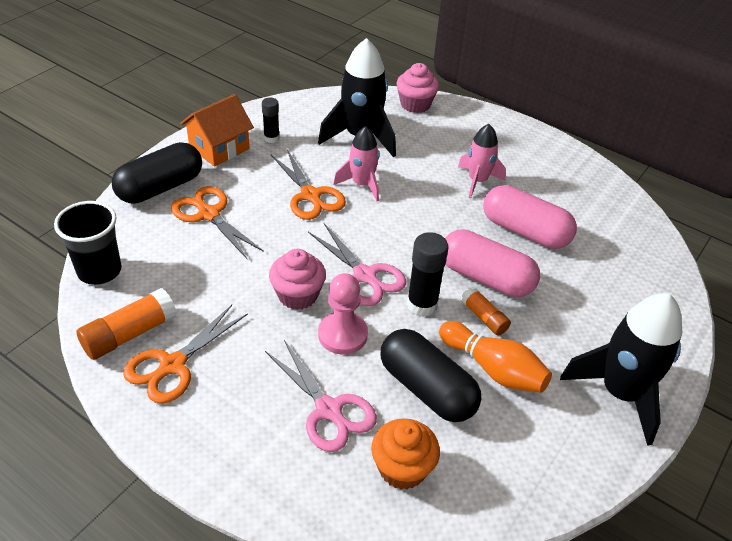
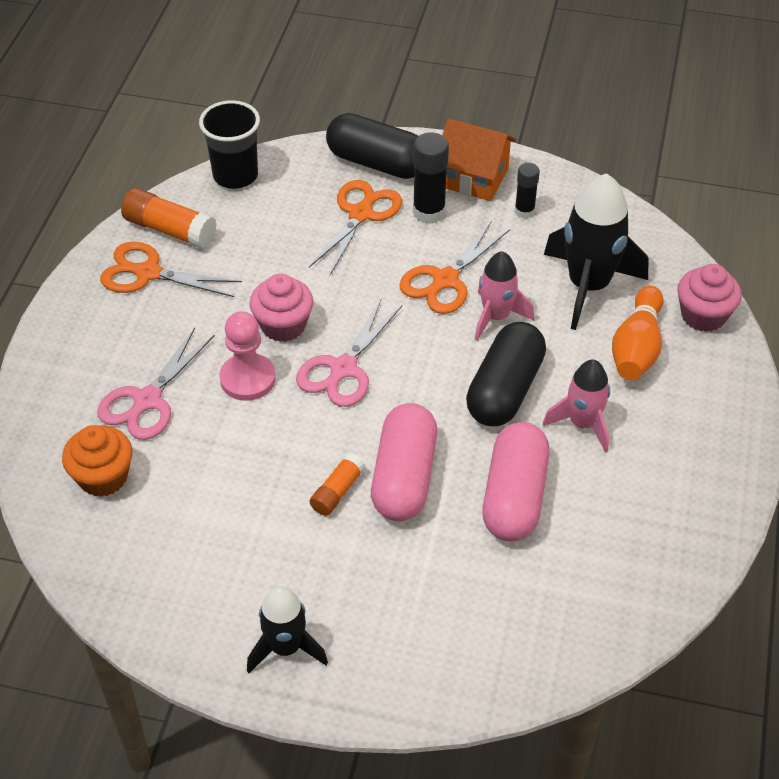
camera: 70 degrees right, 5 degrees up
black capsule [381,329,481,422] -> black capsule moved to [466,322,546,426]
black glue stick [407,232,449,317] -> black glue stick moved to [413,132,449,224]
orange bowling pin [439,321,552,393] -> orange bowling pin moved to [612,286,663,380]
black rocket [560,293,682,446] -> black rocket [247,587,328,673], size x0.61

